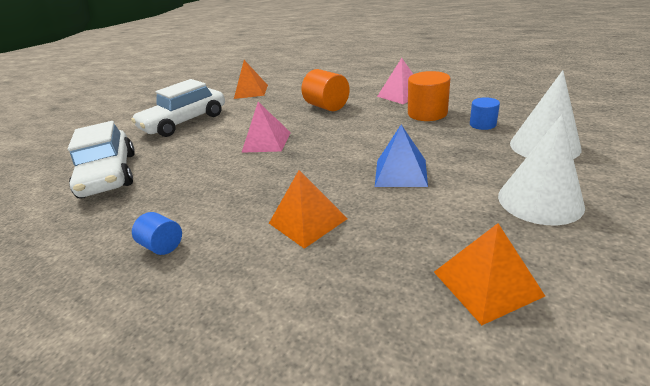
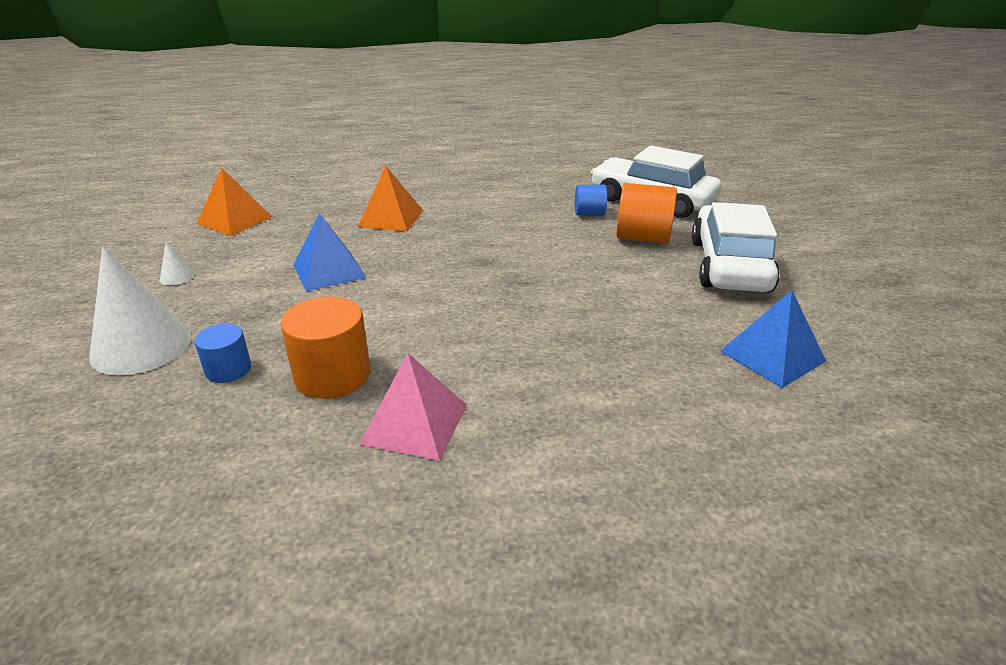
camera: 140 degrees right, 0 degrees up
blue cylinder [132,212,182,255] -> blue cylinder moved to [575,185,607,216]
orange pyramid [234,60,268,99] -> blue pyramid [720,290,826,388]
pink pyramid [241,102,291,153] -> none
orange cylinder [302,69,350,111] -> orange cylinder moved to [616,183,677,244]
white cone [498,114,585,225] -> white cone [160,243,195,285], size x0.41

